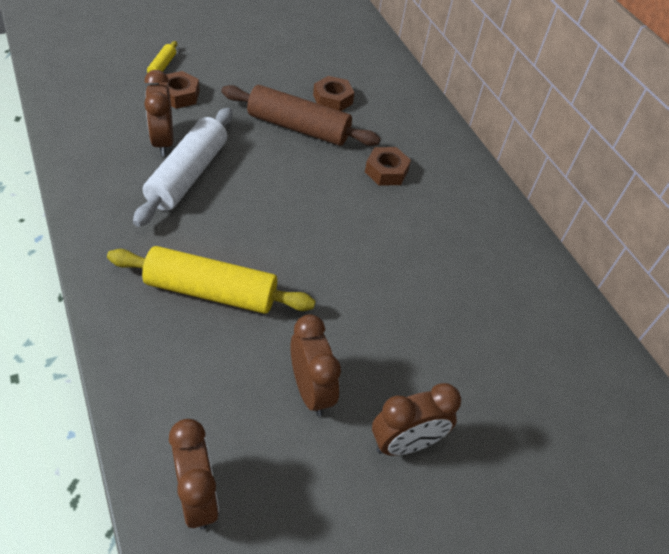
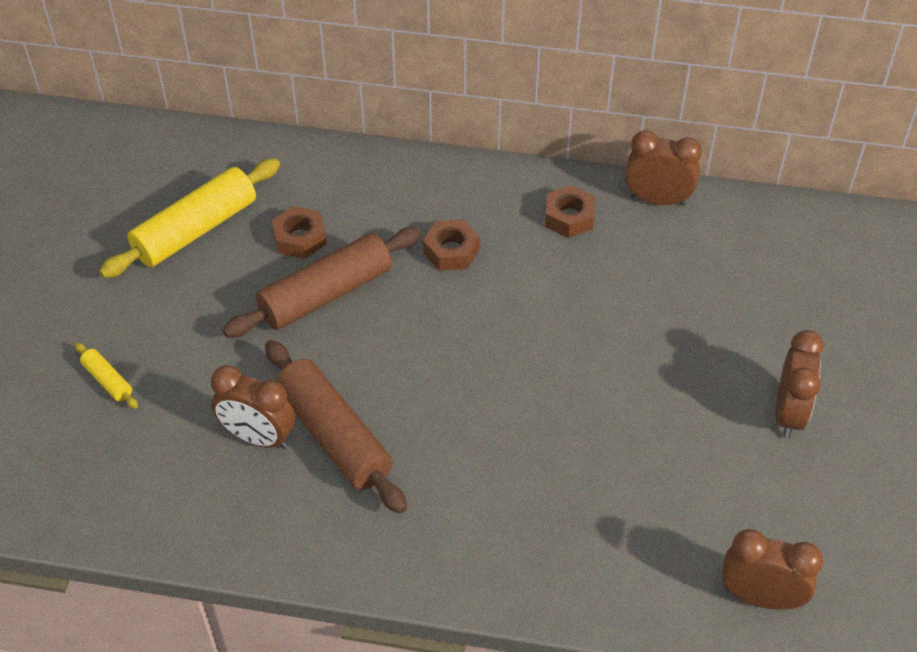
camera: 50 degrees left, 0 degrees up
yellow rolling pin [107,246,316,314] -> yellow rolling pin moved to [99,159,280,278]
white rolling pin [133,108,233,227] -> brown rolling pin [265,340,407,514]
brown nut [159,71,200,109] -> brown nut moved to [545,185,595,238]
brown clock [290,314,341,416] -> brown clock moved to [625,130,702,206]

